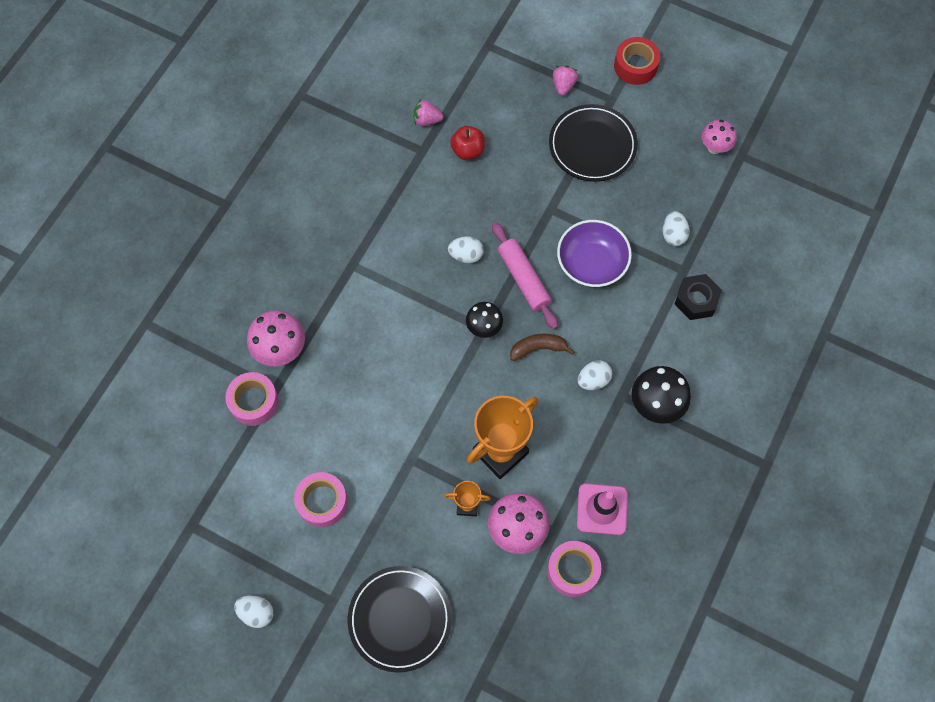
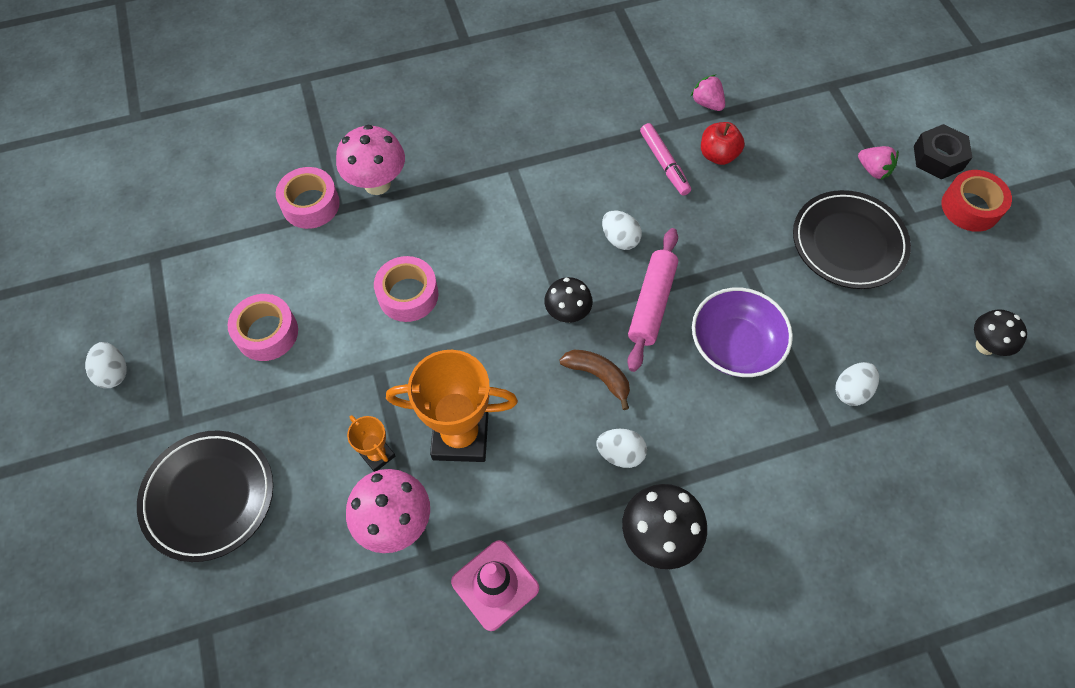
camera: 45 degrees right, 5 degrees down
pink tape [547,541,601,597] -> pink tape moved to [374,256,438,322]
pink strawberry [553,66,578,96] -> pink strawberry turned 75 degrees clockwise [858,146,899,180]
black nut [675,274,722,320] -> black nut moved to [914,124,972,179]
pink mushroom [701,120,737,154] -> black mushroom [974,309,1027,356]
none -> pink marker [640,123,691,196]

